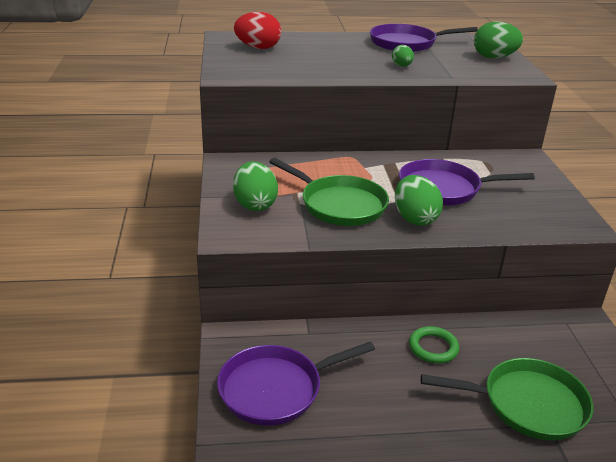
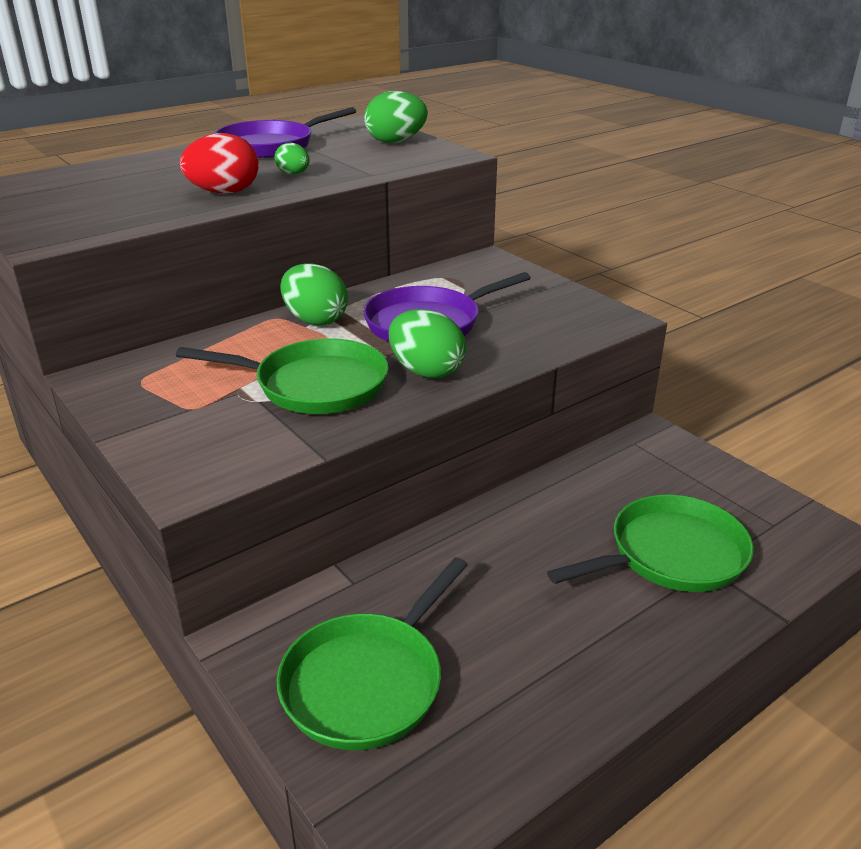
camera: 30 degrees left, 0 degrees up
purple pan [217,342,375,426] -> green pan [277,557,468,750]
green egg [233,162,278,211] -> green egg moved to [280,263,348,326]
red egg [234,12,281,49] -> red egg moved to [180,133,259,194]
green ring [409,326,459,363] -> none

